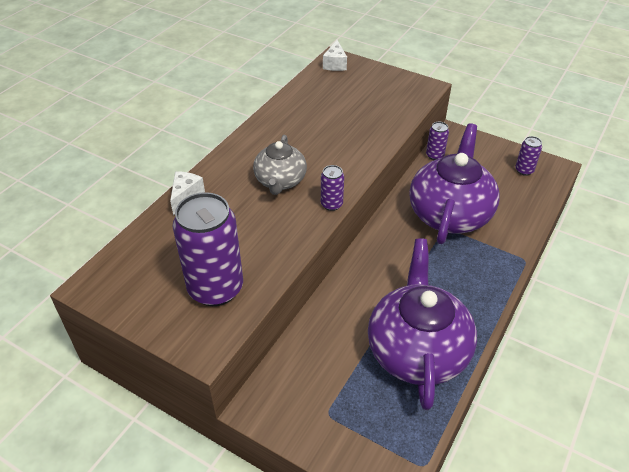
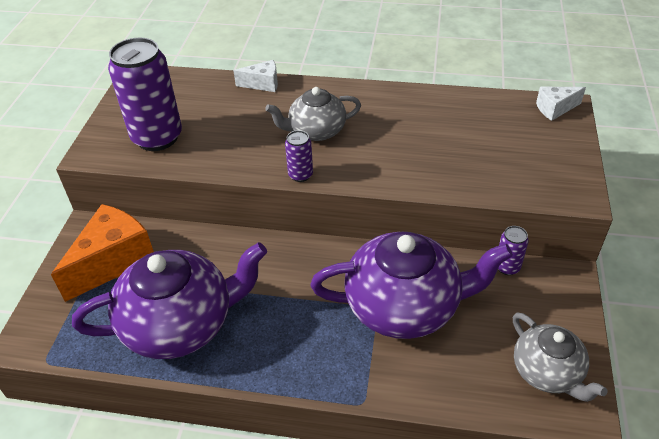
camera: 70 degrees right, 0 degrees up
purple can [515,136,542,176] -> grey teapot [513,312,607,402]
none -> orange cheese [51,204,154,302]

